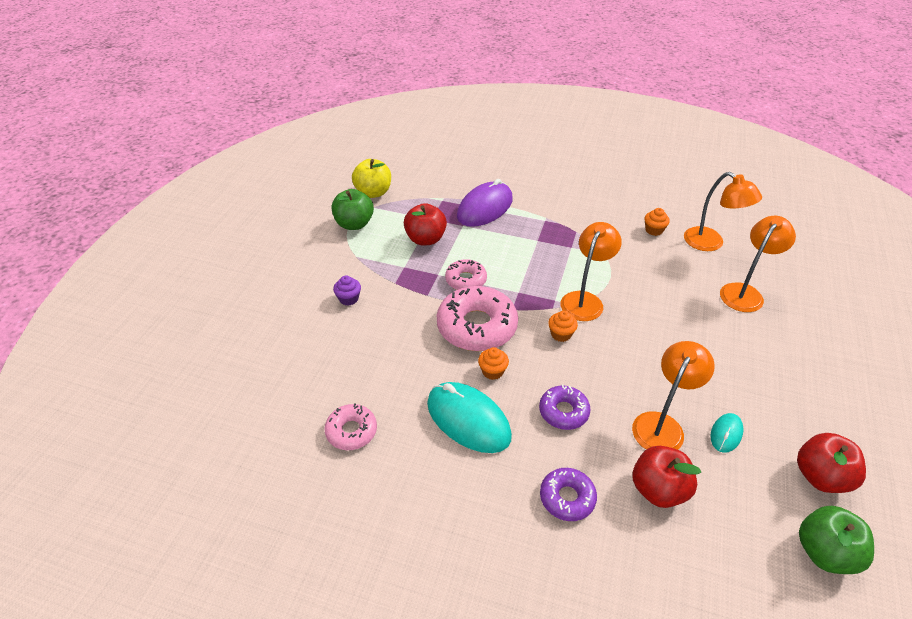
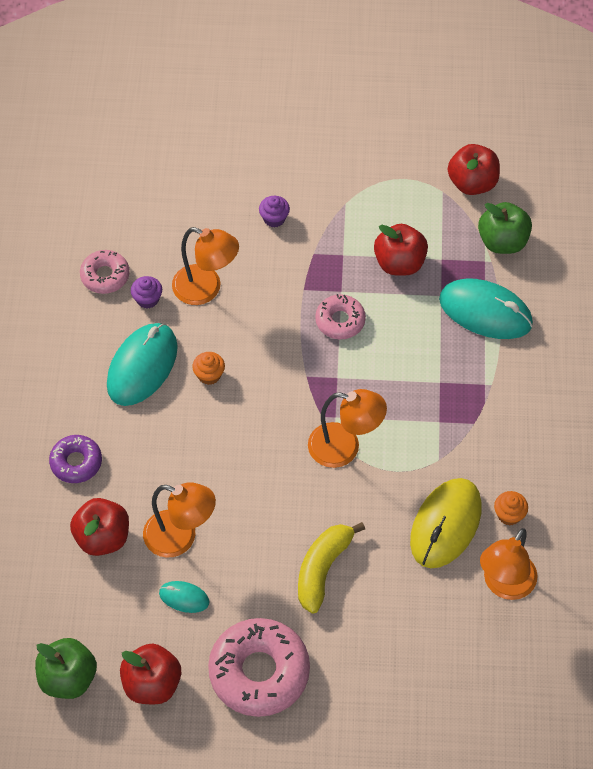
camera: 75 degrees right, 15 degrees up
green apple [331,189,374,230] -> green apple moved to [478,202,532,254]
yellow apple [352,159,391,198] -> red apple [448,144,500,195]
pink donut [437,286,518,351] -> pink donut moved to [208,618,310,717]
purple mouse [457,179,513,227] -> turquoise mouse [439,278,533,339]
purple donut [539,385,591,430] -> none
orange cupcake [548,311,578,342] -> none
orange lamp [720,216,796,312] -> orange lamp moved to [172,227,239,305]
none -> purple cupcake [131,276,162,309]
none -> yellow banana [298,522,365,613]
none -> yellow mouse [410,478,482,568]

